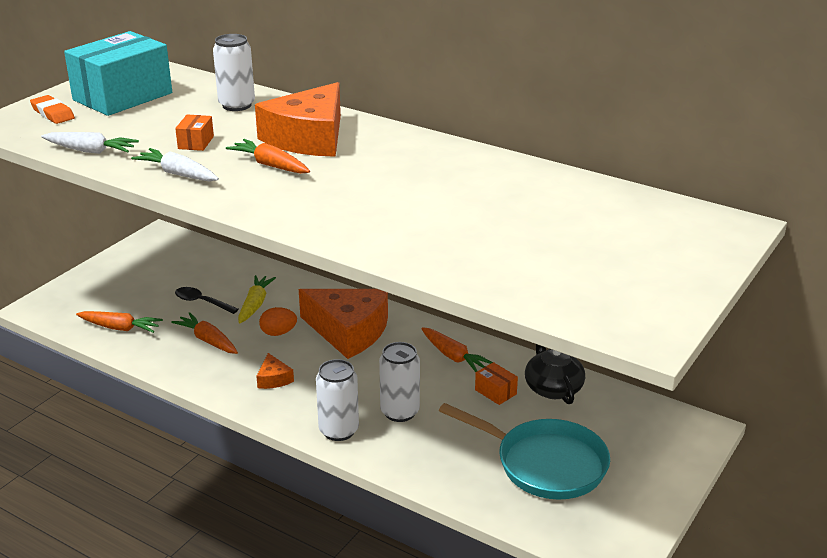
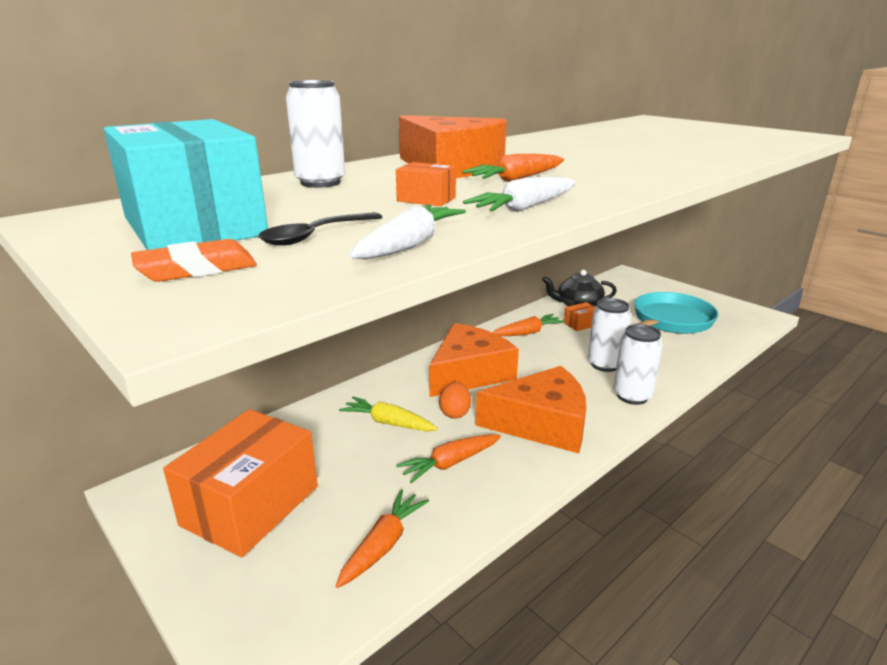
camera: 75 degrees left, 5 degrees down
black spoon [175,287,239,314] -> black spoon moved to [258,212,382,246]
orange cheese [256,353,294,389] -> orange cheese [476,366,587,453], size x2.39
none -> orange box [163,409,318,557]

